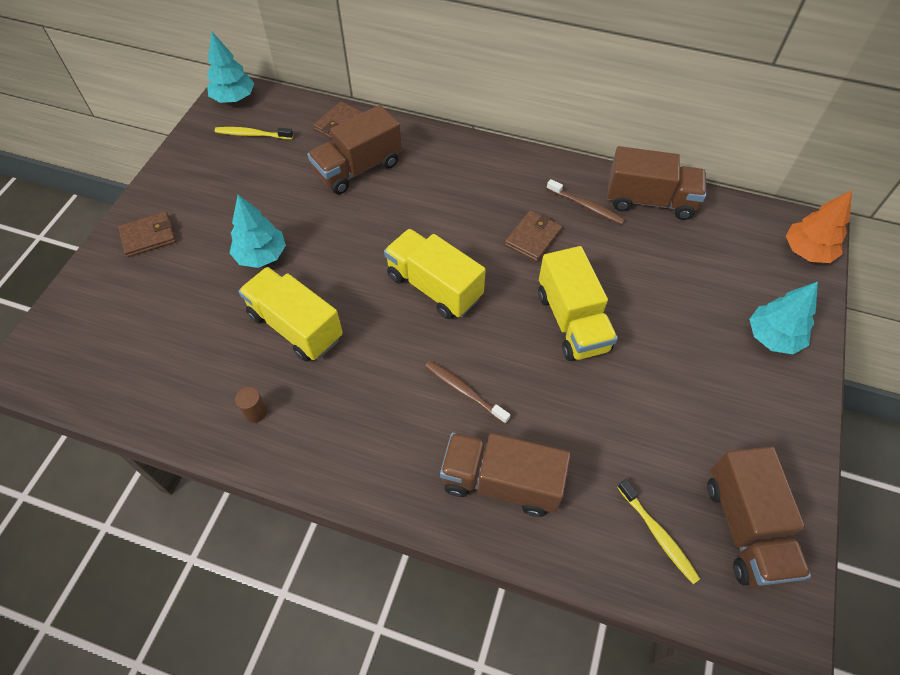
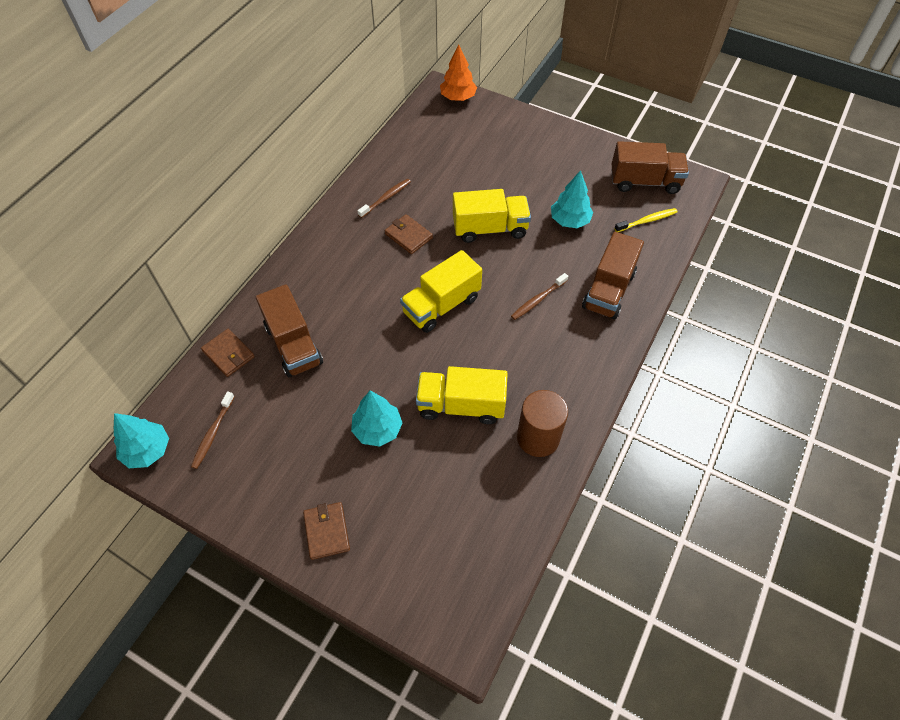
camera: 80 degrees left, 0 degrees up
yellow toothbrush [215,127,293,139] -> brown toothbrush [191,392,234,469]
brown cylinder [235,387,267,423] -> brown cylinder [517,390,568,457], size x2.27
yellow truck [239,267,343,362] -> yellow truck turned 45 degrees clockwise [416,366,508,424]
brown truck [607,146,706,220] -> none
turquoise tree [749,282,818,354] -> turquoise tree moved to [551,170,593,228]

